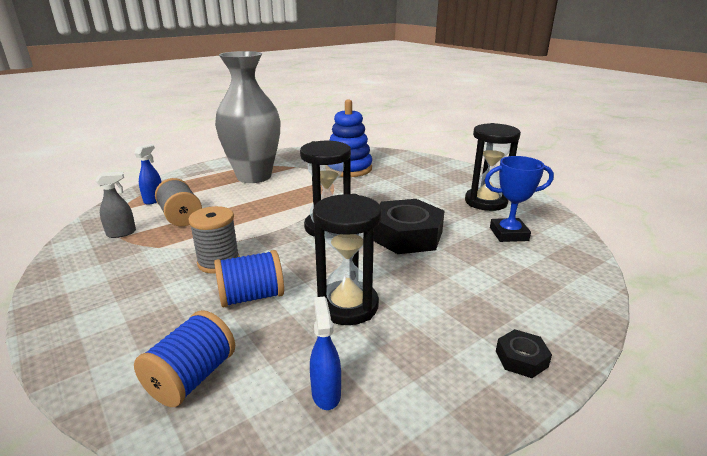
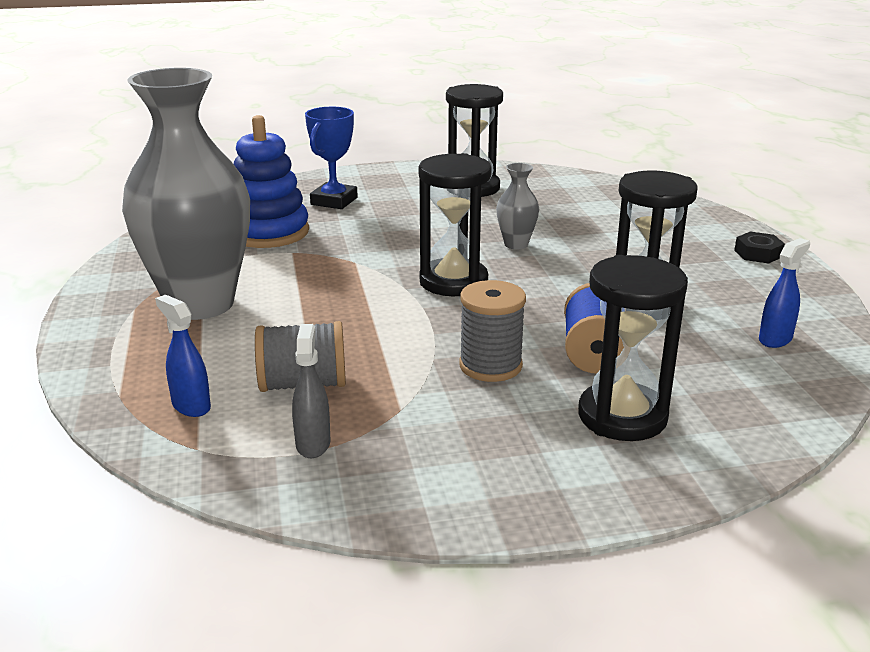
camera: 65 degrees left, 0 degrees up
blue spool [134,310,235,407] -> none
blue spray bottle [310,296,341,410] -> blue spray bottle turned 120 degrees clockwise [759,238,810,348]
black nut [374,199,445,254] -> grey vase [496,163,539,249]
blue trophy [484,156,554,242] -> blue trophy moved to [305,107,358,209]
none -> black hourglass [578,255,688,441]

